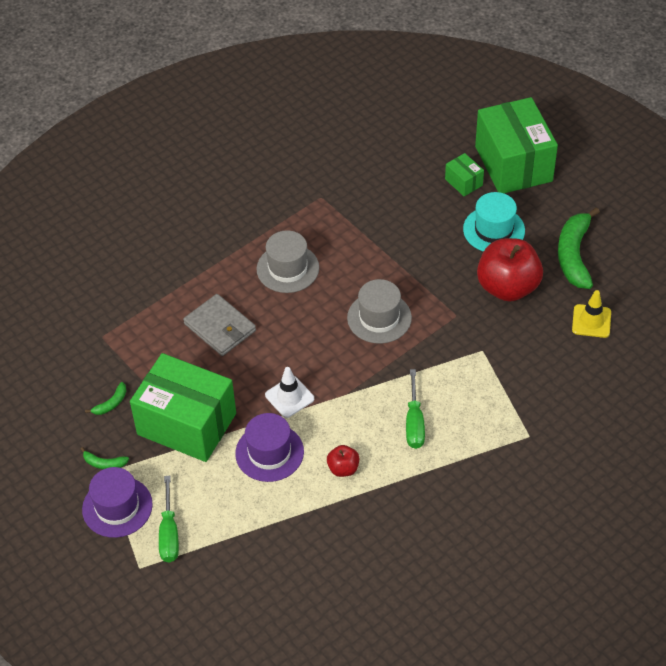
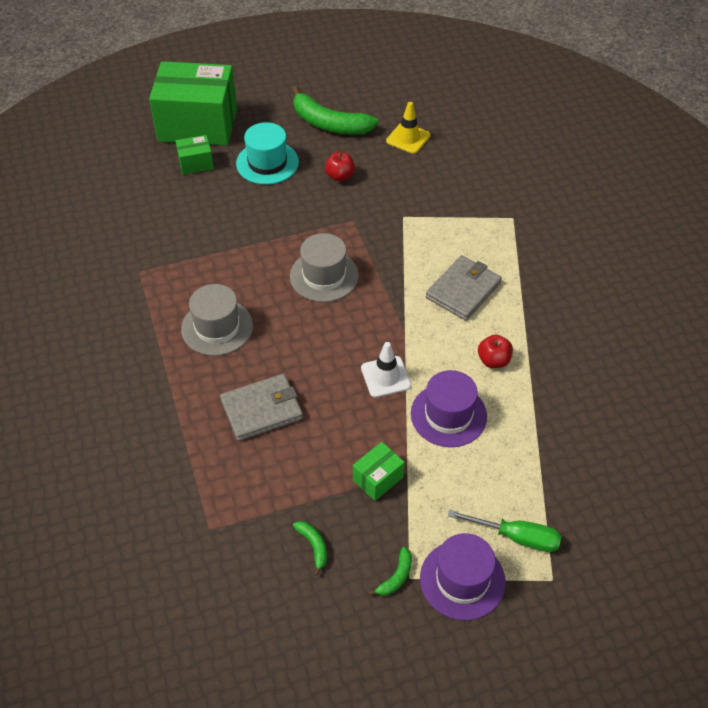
camera: 70 degrees left, 0 degrees up
green box [130,353,236,462] -> green box [353,442,405,501], size x0.43
green screwdriver [406,369,425,449] -> grey wallet [426,255,502,321]
red apple [477,238,543,302] -> red apple [325,152,355,182], size x0.46

